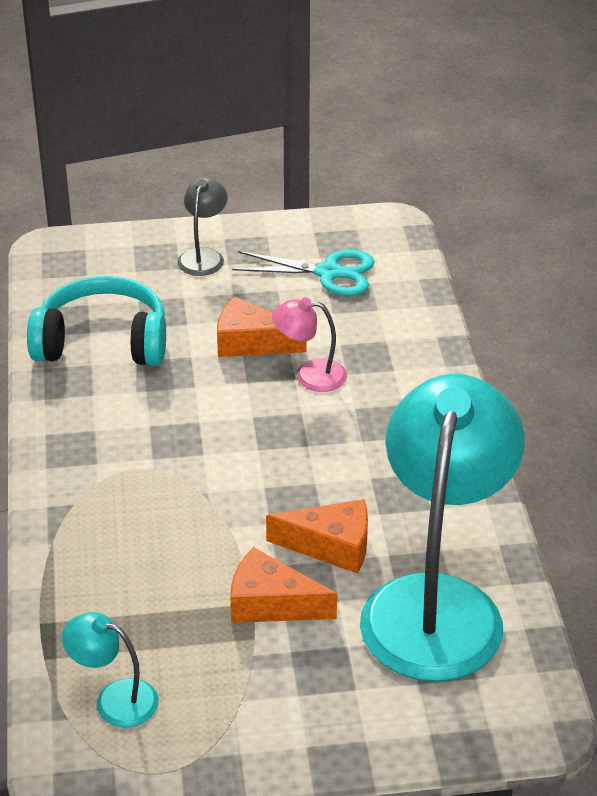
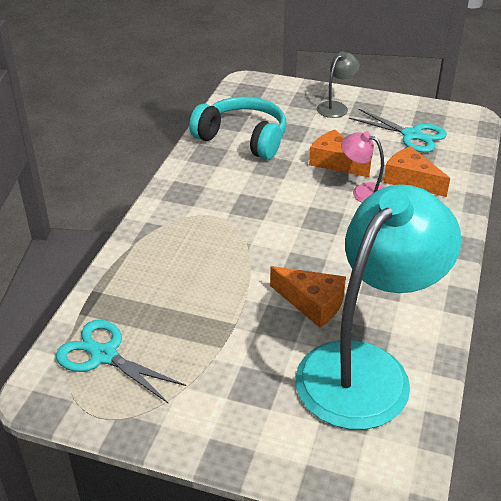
camera: 25 degrees right, 0 degrees up
turquoise lamp [62,612,159,727] -> turquoise scissors [56,320,186,403]
orange cheese [230,547,337,623] -> orange cheese moved to [384,146,450,197]

